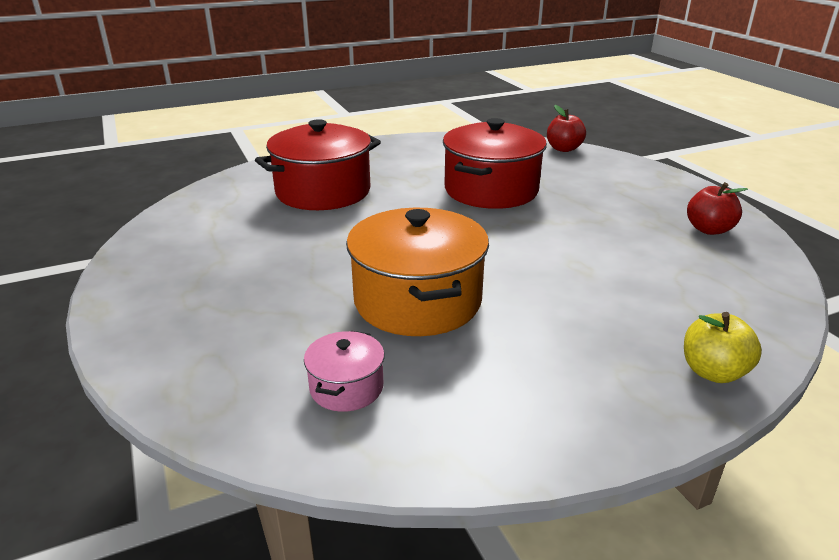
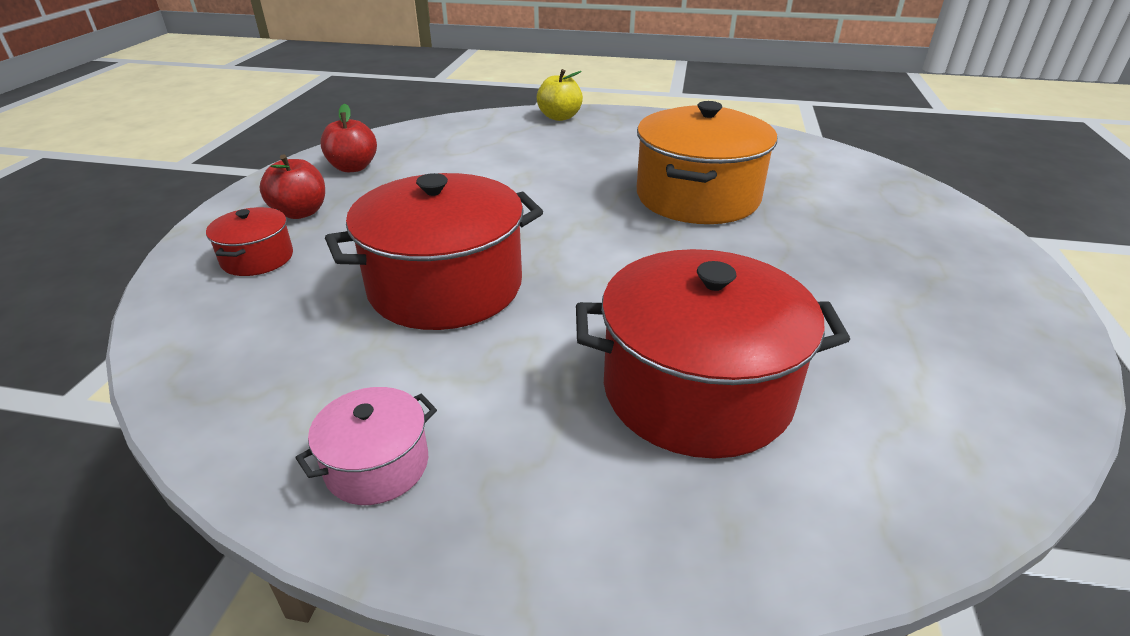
camera: 145 degrees left, 5 degrees up
pink pot [304,331,385,412] -> pink pot moved to [296,387,437,505]
red apple [547,105,586,152] -> red apple moved to [260,154,325,219]
none -> red pot [206,207,293,276]

